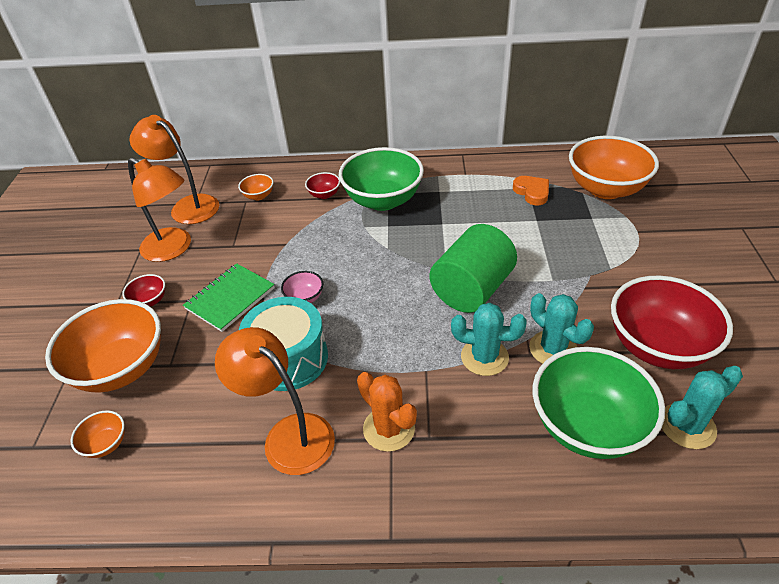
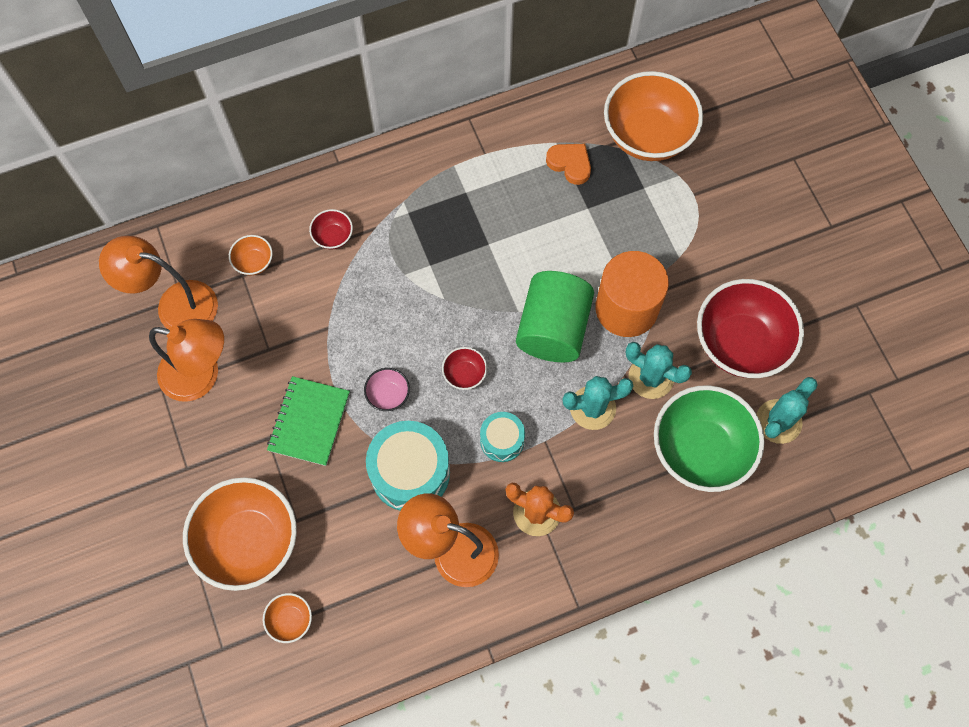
camera: 25 degrees left, 25 degrees up
red bowl [122,274,165,307] -> red bowl moved to [442,347,487,390]
green bowl [339,147,424,211] -> none
none -> turquoise drum [480,412,525,462]
none -> orange cylinder [595,251,669,337]

